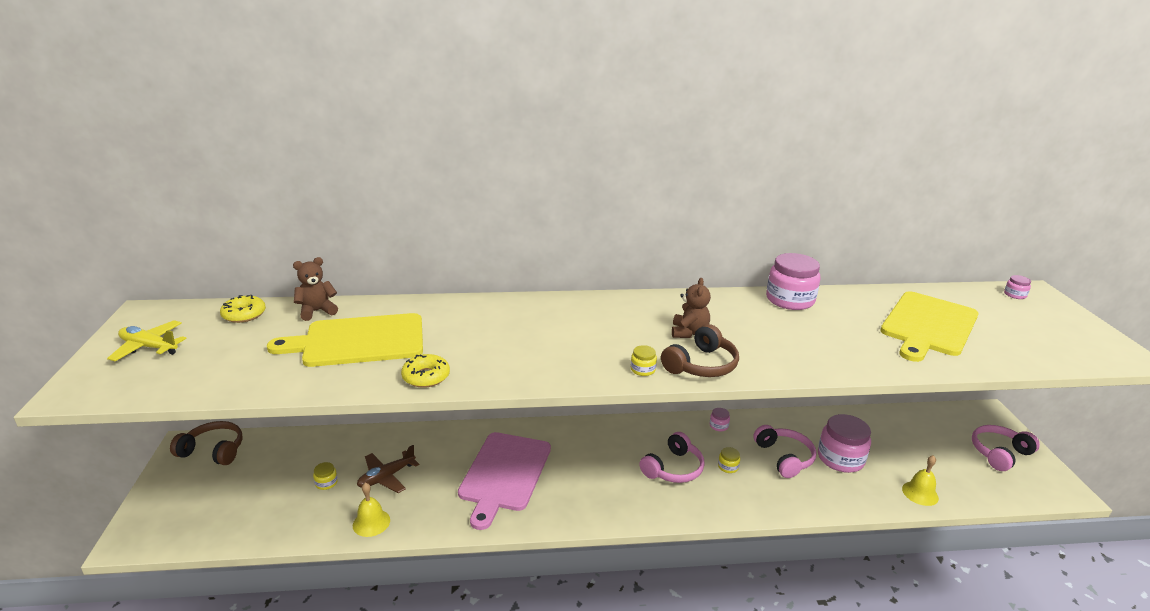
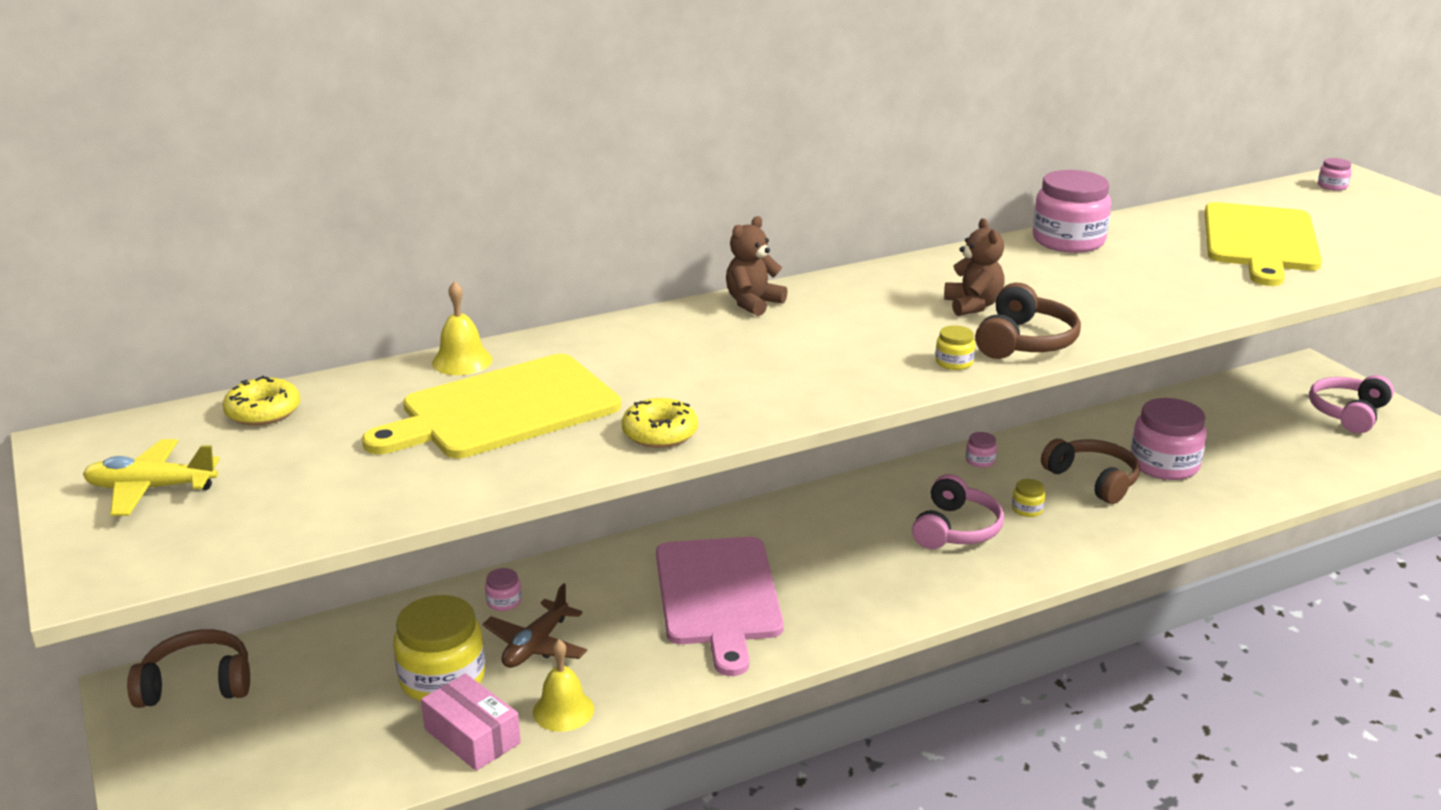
camera: 20 degrees left, 0 degrees up
brown teddy bear [293,257,338,321] -> brown teddy bear moved to [726,216,787,316]
yellow jar [313,462,338,490] -> yellow jar [393,595,485,701], size x2.28
pink headphones [753,425,816,478] -> brown headphones [1041,439,1140,504]
yellow bell [902,455,939,506] -> yellow bell moved to [432,281,493,375]
none -> pink box [421,673,521,771]
none -> pink jar [485,568,522,611]

